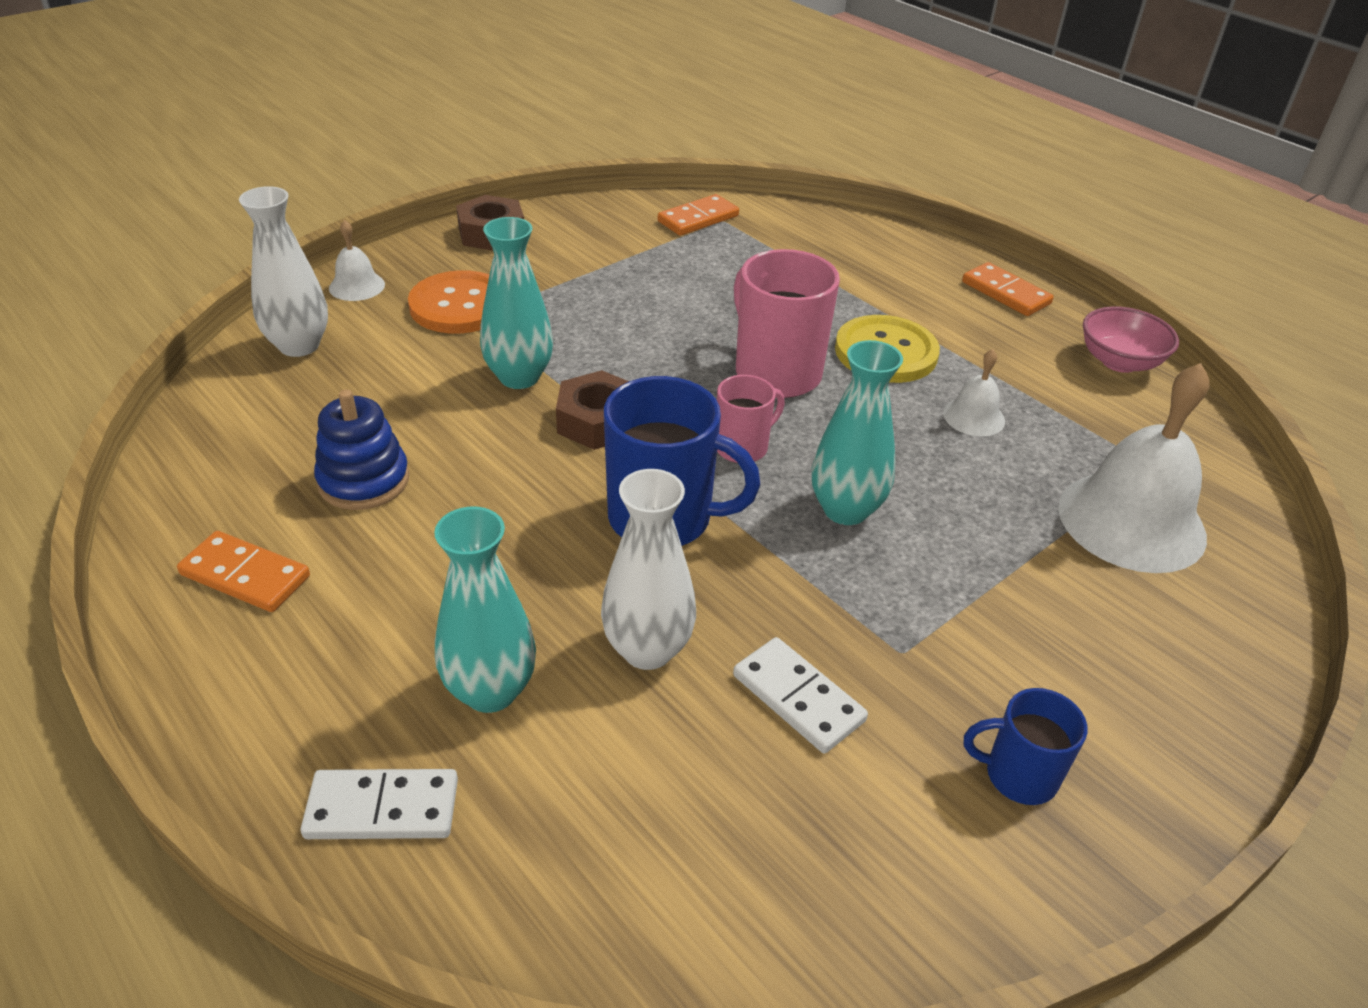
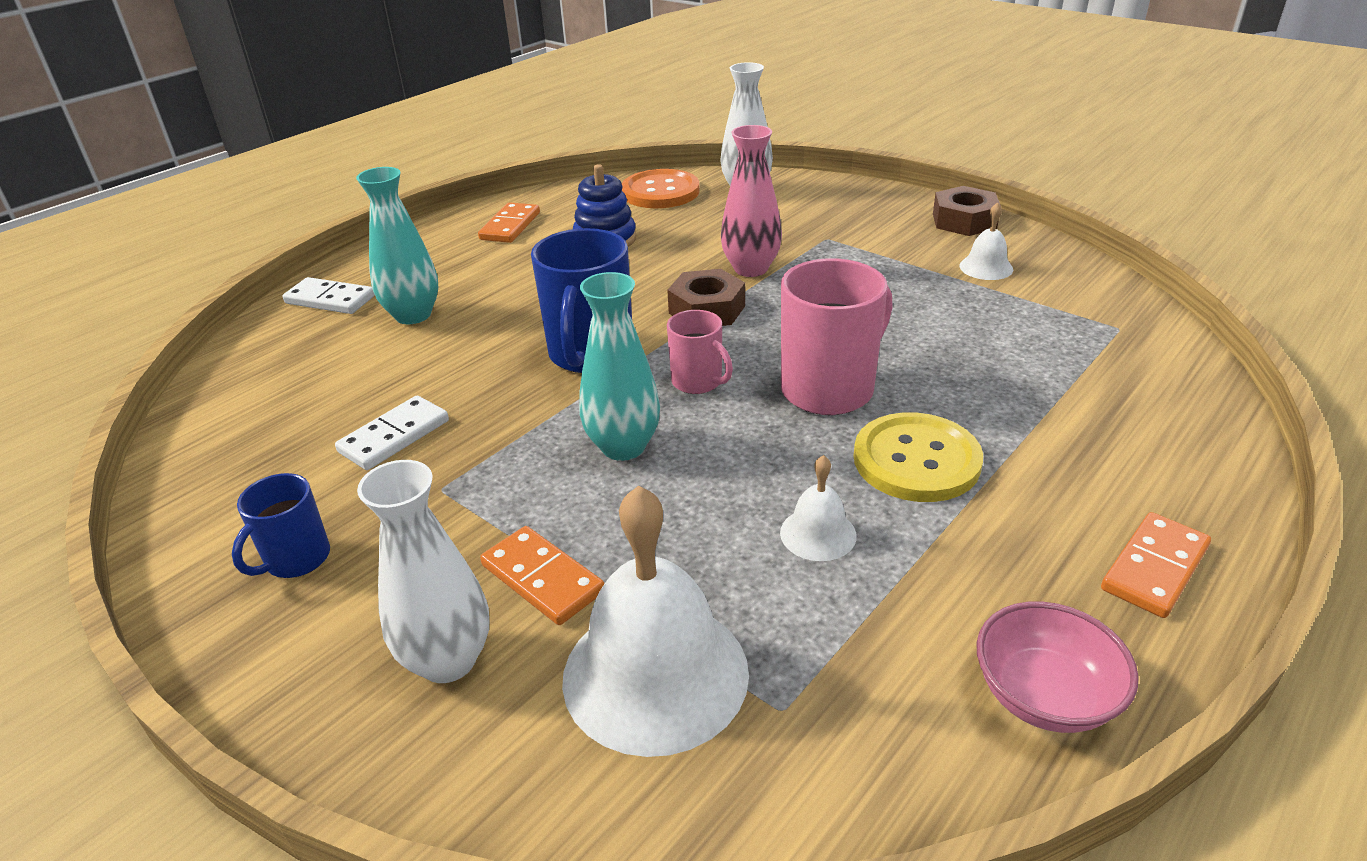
camera: 85 degrees right, 5 degrees down
white domino [301,769,458,839] -> white domino turned 60 degrees counterclockwise [283,277,375,314]
white bell [329,220,385,301] -> white bell moved to [959,202,1013,280]
orange button [408,270,490,333] -> orange button moved to [622,169,699,208]
turquoise vase [480,217,553,389] -> pink vase [721,125,782,277]
white vase [601,469,696,670] -> white vase moved to [357,460,489,683]
orange domino [658,194,739,236] -> orange domino moved to [480,526,605,625]
blue mug [964,688,1088,805] -> blue mug turned 150 degrees counterclockwise [232,473,330,578]

